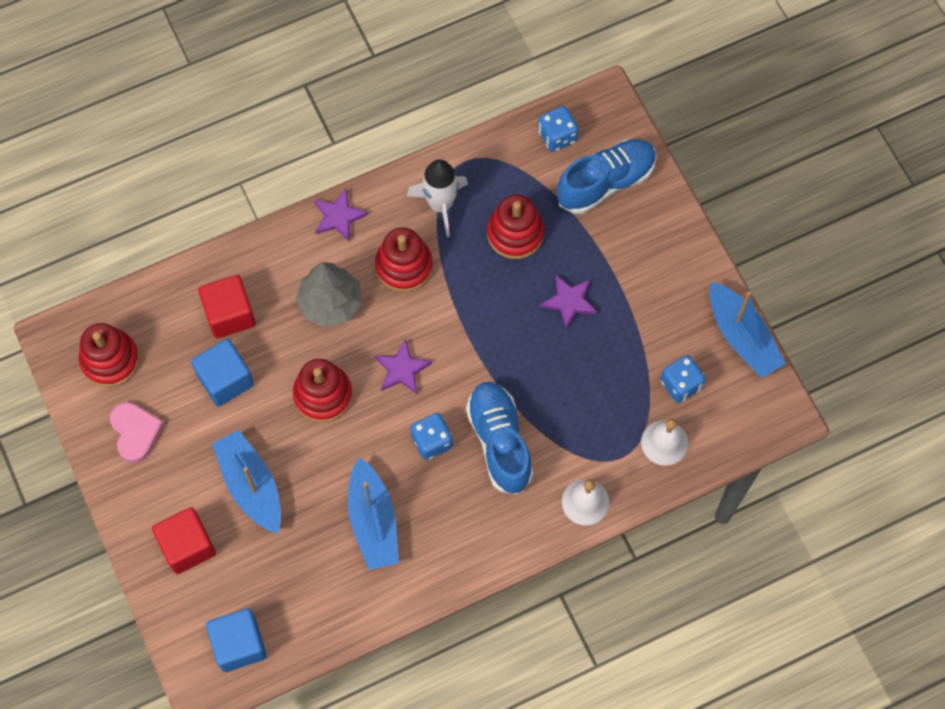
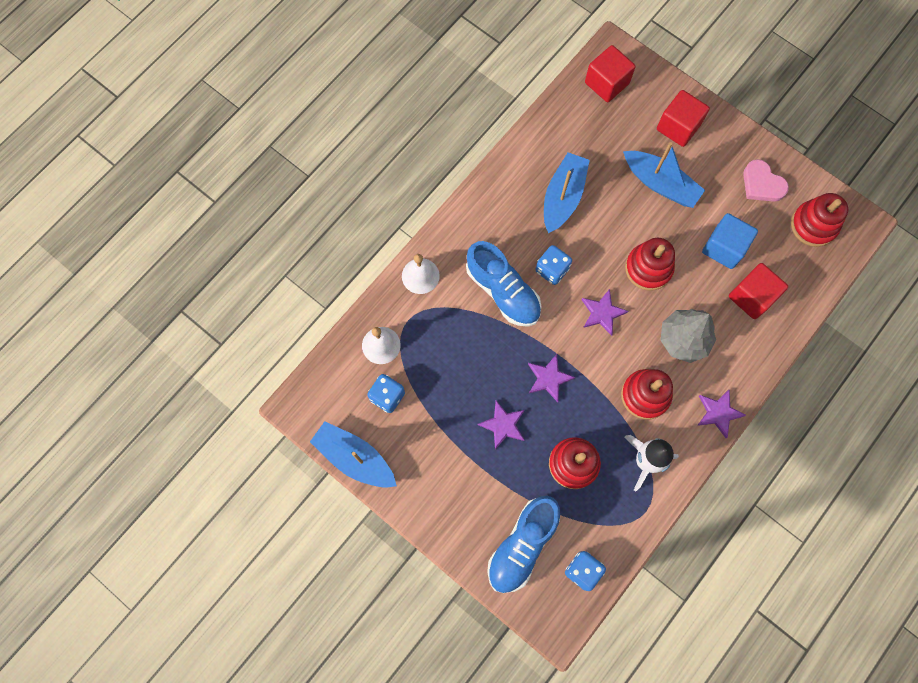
camera: 155 degrees right, 5 degrees up
blue cube [206,608,267,672] -> red cube [585,45,636,102]
blue boat [348,458,399,570] -> blue boat turned 60 degrees clockwise [544,152,590,233]
none -> purple star [528,354,575,402]

